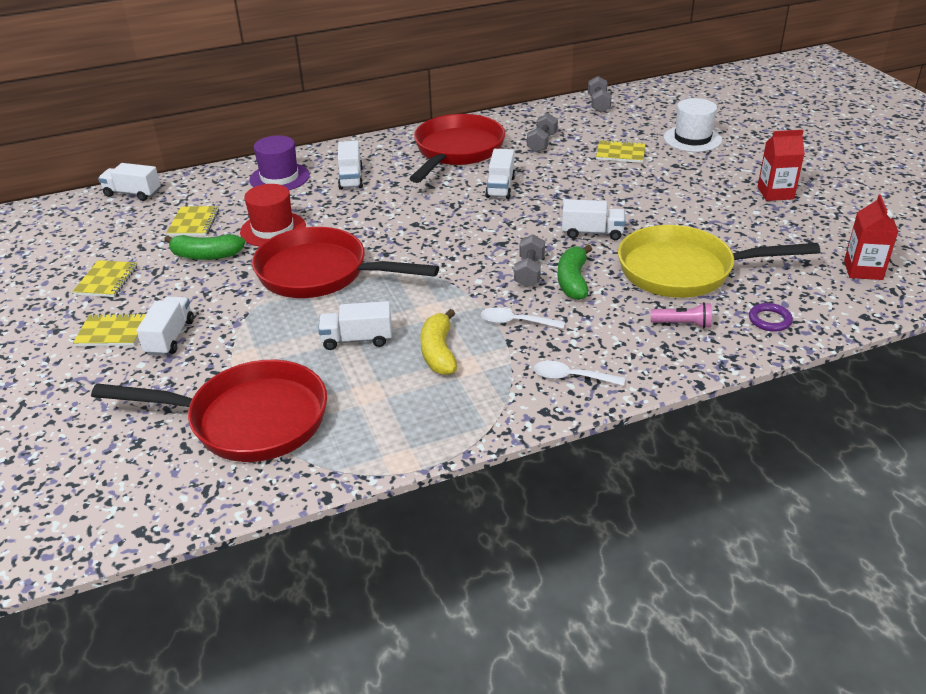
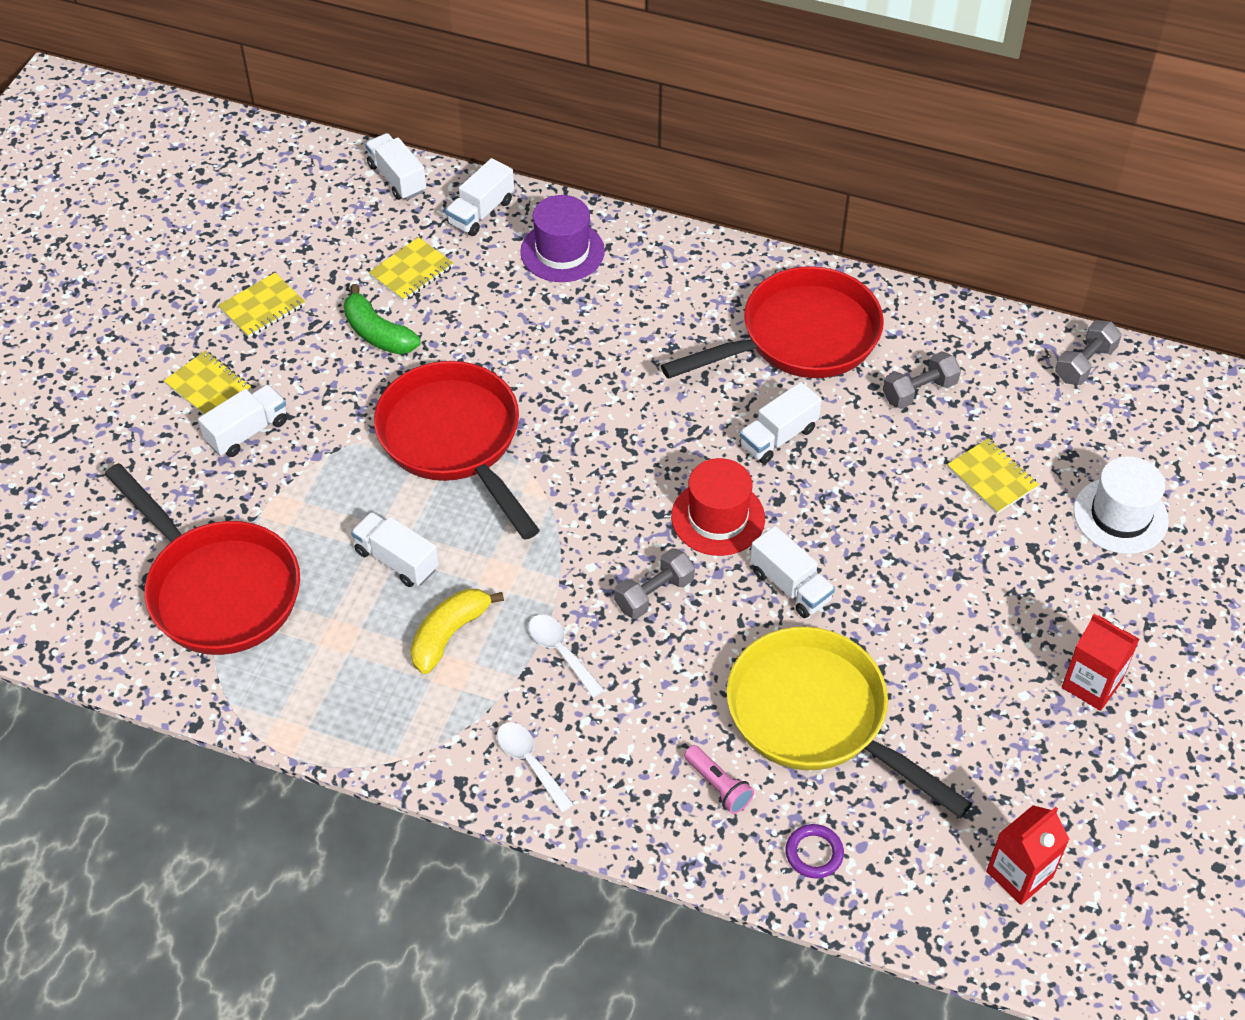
camera: 40 degrees right, 15 degrees up
red hat [240,184,306,246] -> red hat moved to [671,458,765,556]
white truck [338,141,363,190] -> white truck moved to [445,158,514,236]
green banana [557,245,592,300] -> none

